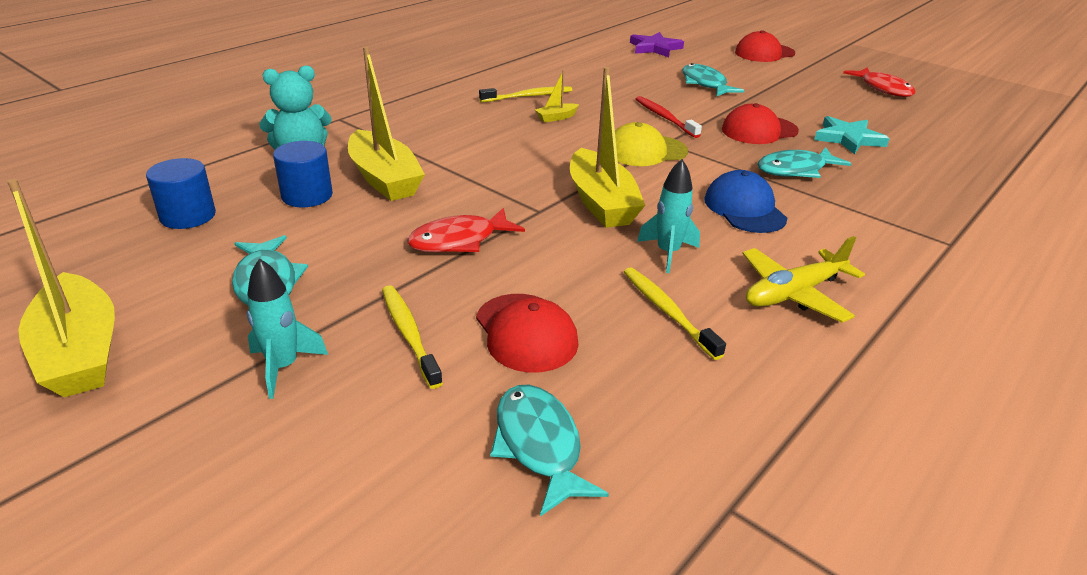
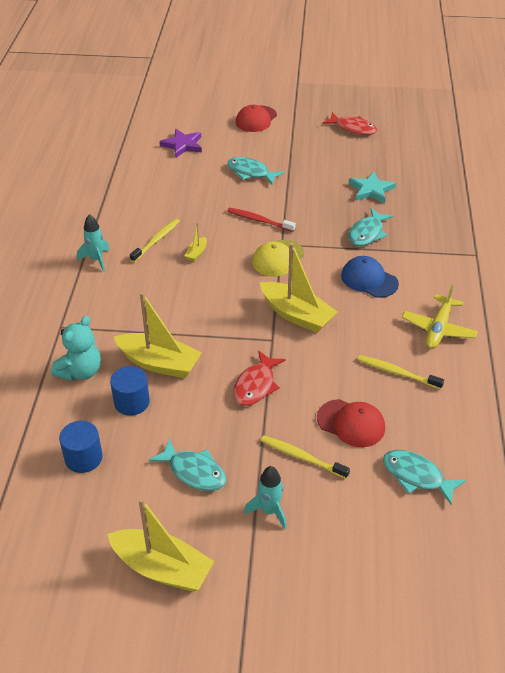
camera: 35 degrees left, 10 degrees up
turquoise rocket [637,159,700,273] -> turquoise rocket moved to [77,214,110,272]
red cap [722,103,799,144] -> none

